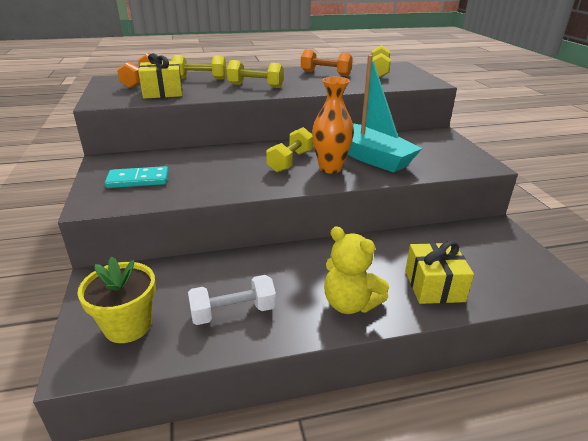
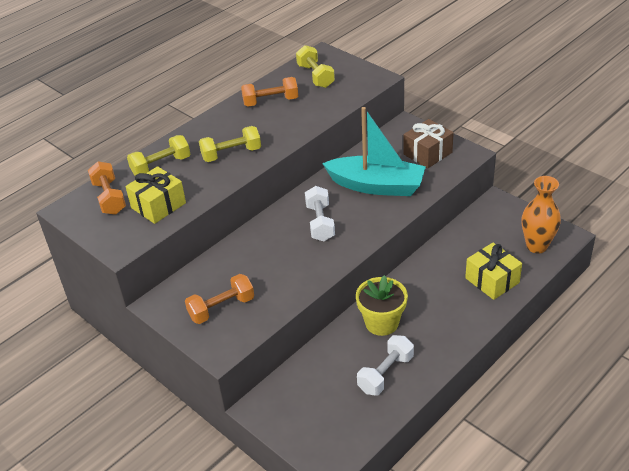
camera: 30 degrees left, 10 degrees up
yellow flower pot [77,257,156,343] -> yellow flower pot moved to [356,275,408,336]
turquoise domino [105,166,169,188] -> orange dumbbell [185,274,254,324]
yellow dumbbell [266,127,313,173] -> white dumbbell [305,186,335,241]
orange vase [312,77,354,174] -> orange vase moved to [522,176,561,253]
yellow teddy bear [324,226,389,314] -> none
none -> brown gift [403,119,454,169]

